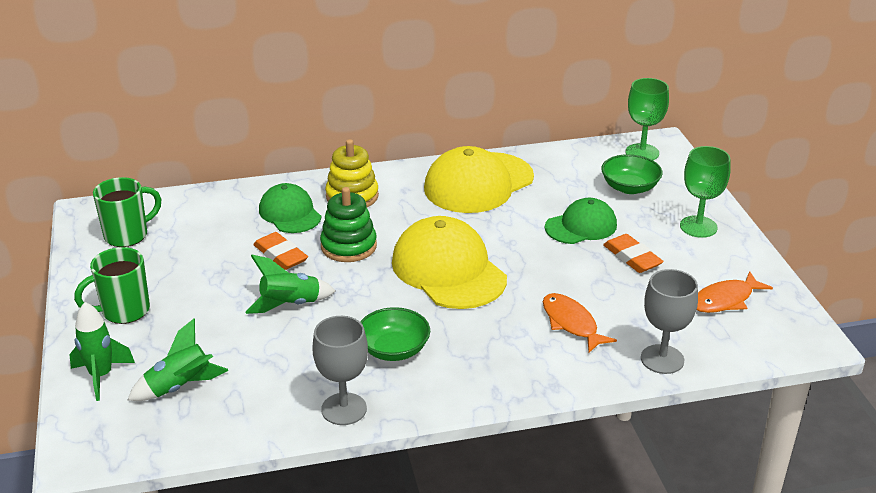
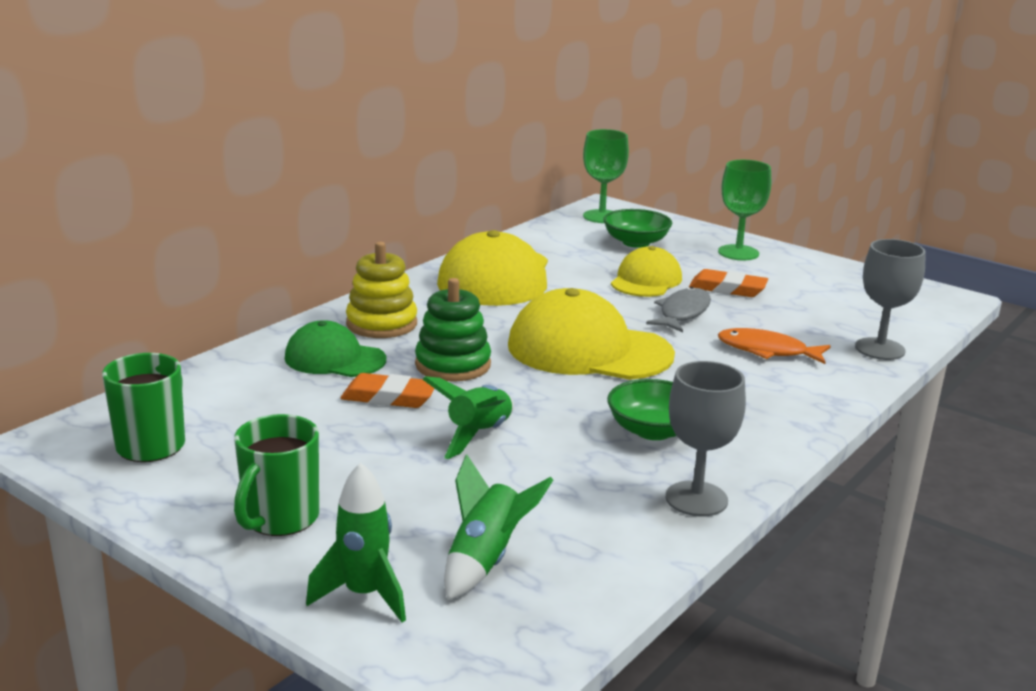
camera: 40 degrees left, 10 degrees down
green cap [545,198,617,244] -> yellow cap [611,246,682,297]
orange fish [697,271,773,313] -> none
none -> grey fish [646,287,711,332]

